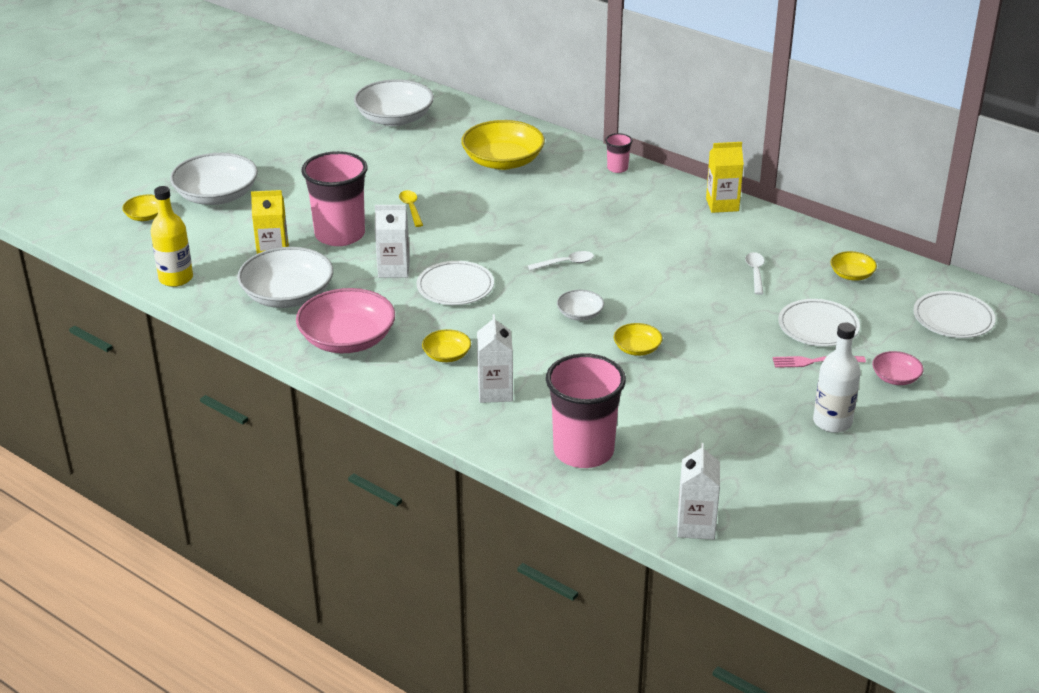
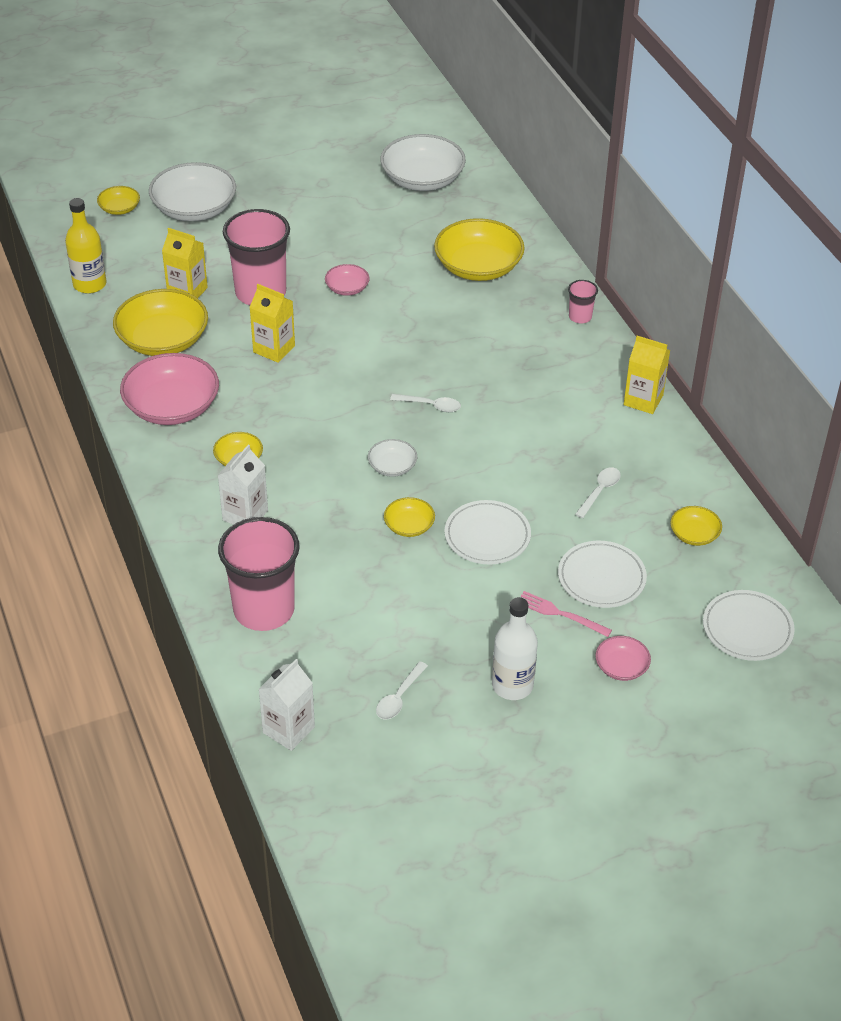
camera: 30 degrees right, 10 degrees up
white bowl [237,247,333,308] -> yellow bowl [113,289,208,356]
white carton [375,205,410,278] -> yellow carton [249,284,295,363]
yellow spoon [399,190,423,227] -> pink bowl [325,264,370,296]
white plate [417,261,494,305] -> white plate moved to [444,500,531,564]
none -> white spoon [376,661,428,720]

